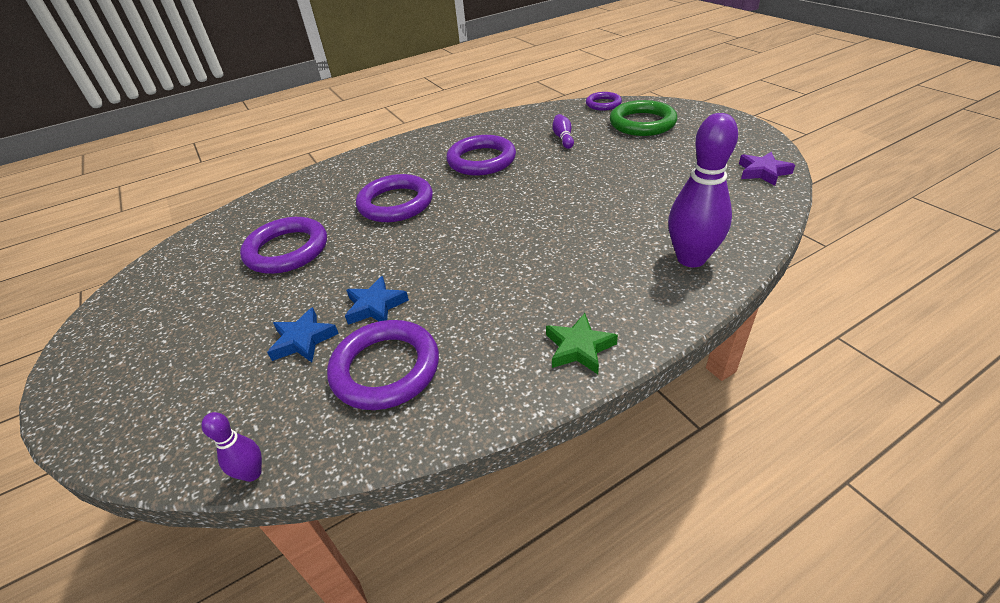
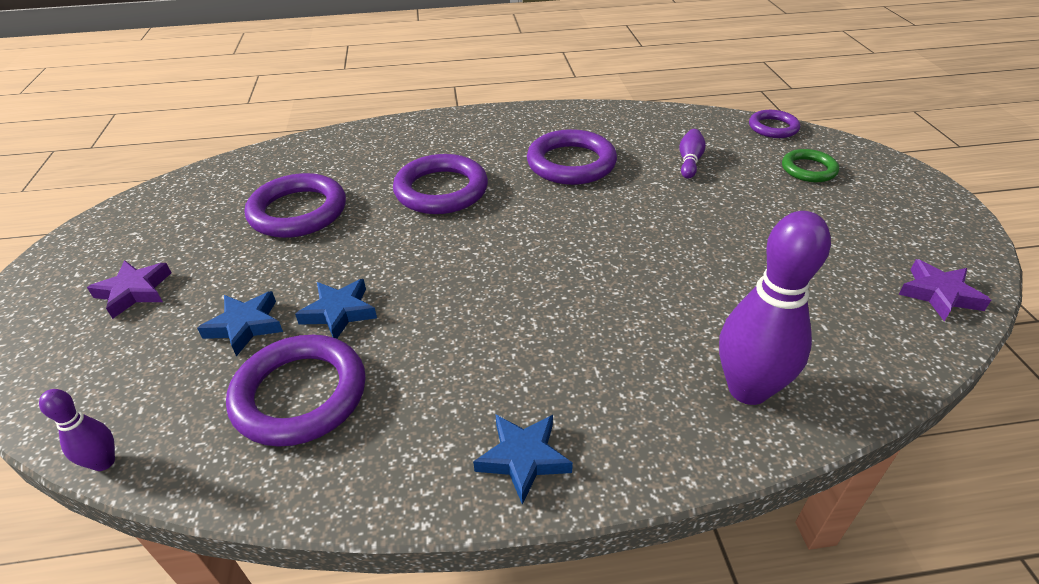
camera: 20 degrees right, 0 degrees up
green star [546,313,618,374] -> blue star [473,414,573,505]
green ring [610,100,678,136] -> green ring [782,149,839,182], size x0.58
none -> purple star [87,260,171,319]

